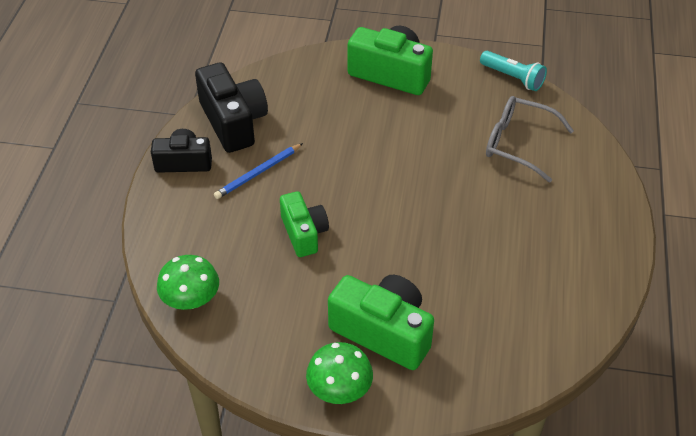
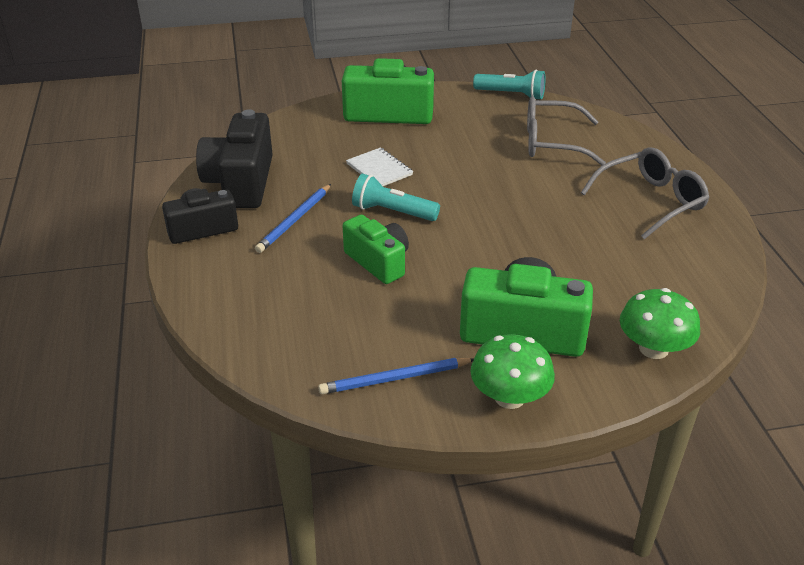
camera: 20 degrees left, 10 degrees down
green mushroom [157,255,219,310] -> green mushroom moved to [620,288,700,359]
black camera [195,62,268,153] -> black camera turned 135 degrees counterclockwise [196,109,273,208]
none -> blue pencil [318,358,474,394]
none -> white notebook [346,148,413,186]
none -> turquoise flashlight [352,174,440,221]
none -> grey glasses [581,147,709,239]

